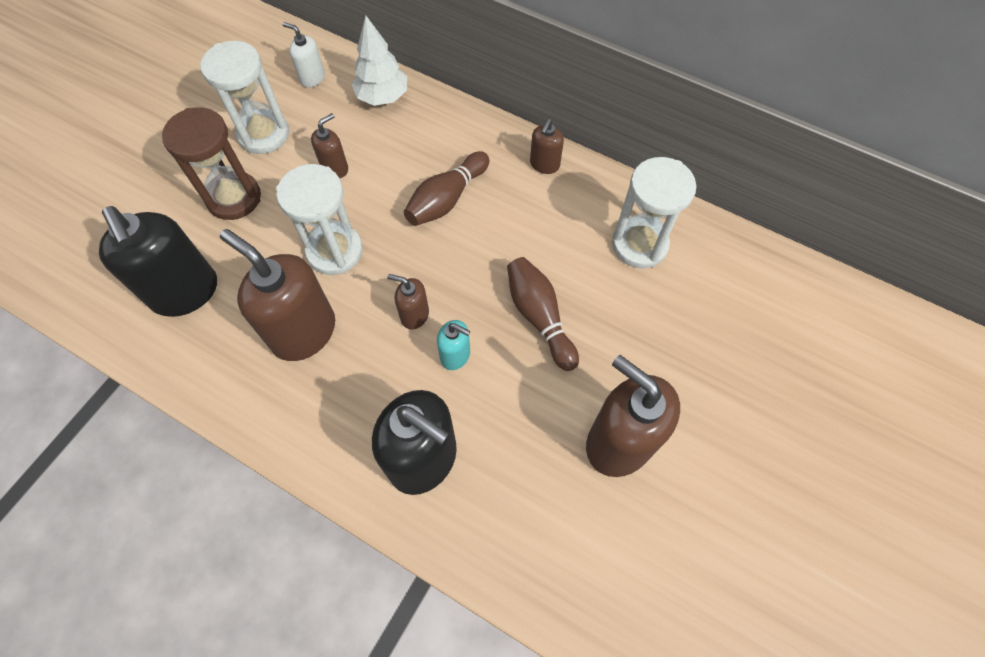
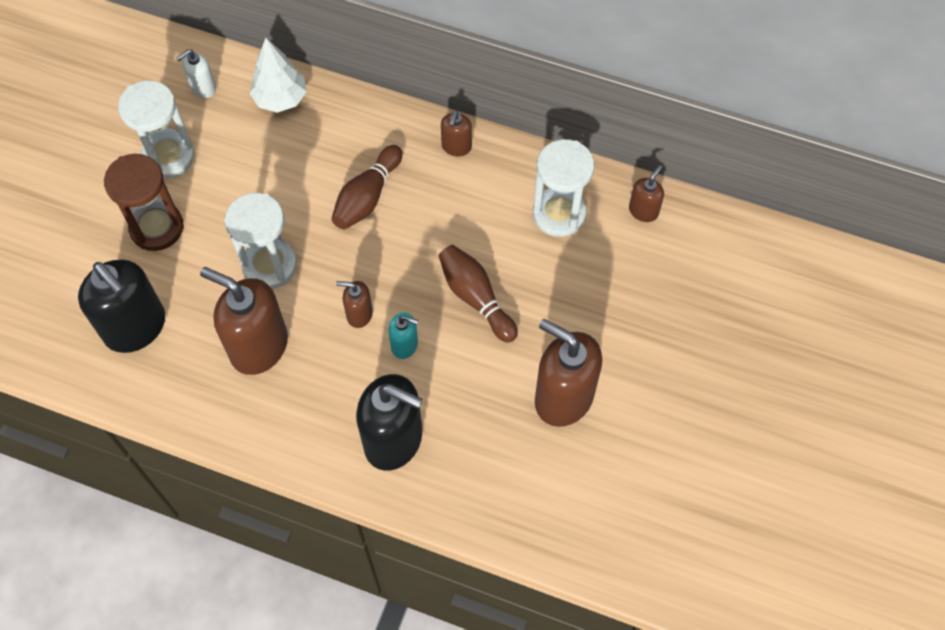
camera: 10 degrees left, 0 degrees up
white soap dispenser [283,22,325,87] -> white soap dispenser turned 60 degrees counterclockwise [177,49,216,98]
brown soap dispenser [311,113,348,178] -> brown soap dispenser moved to [629,165,664,222]

